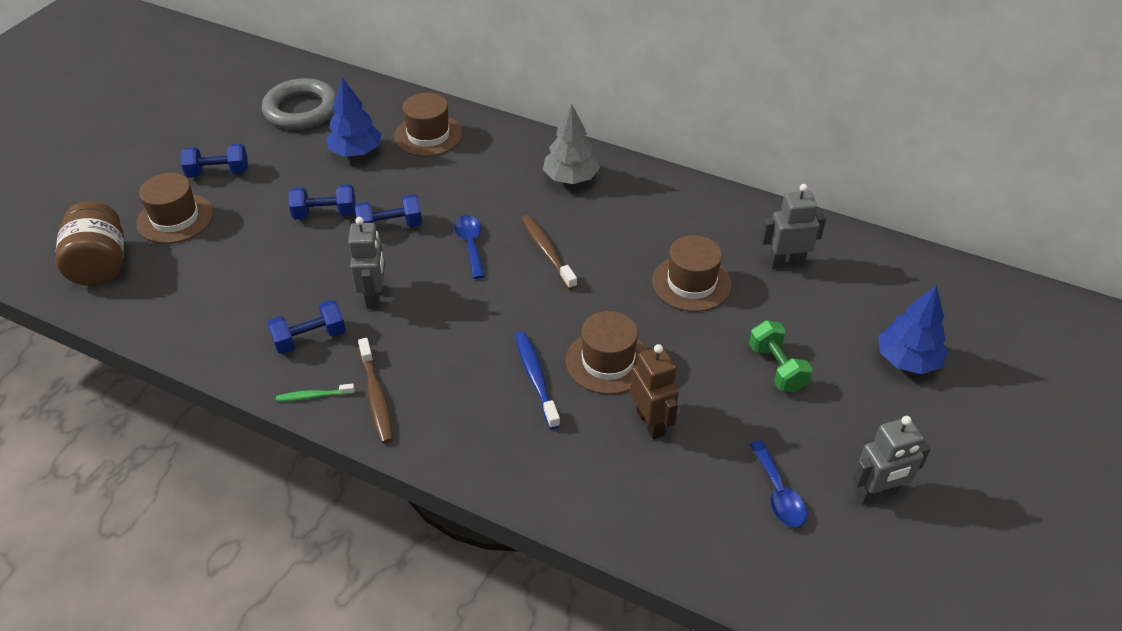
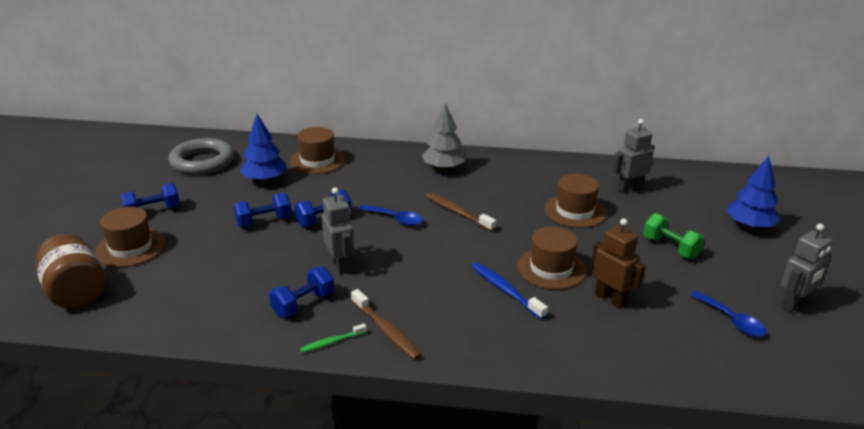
camera: 20 degrees left, 15 degrees down
blue spoon [454,215,485,279] -> blue spoon turned 150 degrees clockwise [358,205,423,226]

